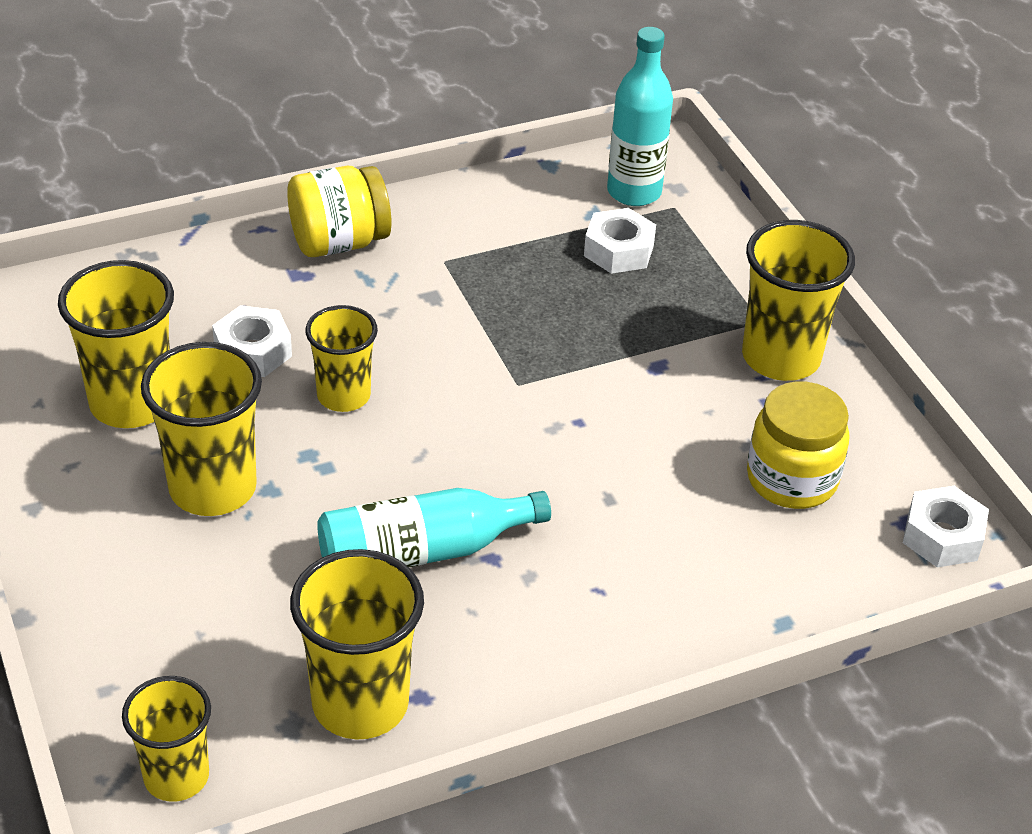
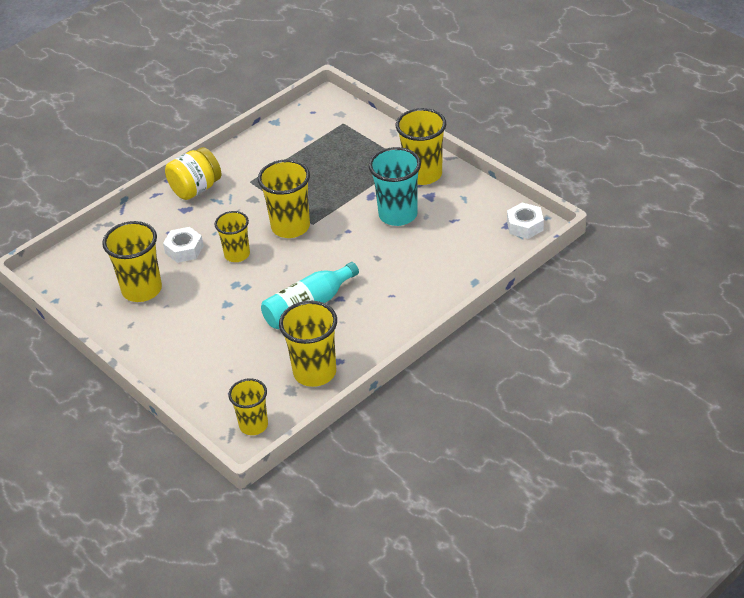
camera: 15 degrees left, 0 degrees up
yellow cup [141,342,262,516] -> yellow cup moved to [258,159,310,238]
white nut [584,208,656,274] -> none
turquoise bottle [607,27,673,206] -> none
yellow jar [747,381,850,509] -> none
none -> turquoise cup [369,147,421,226]

